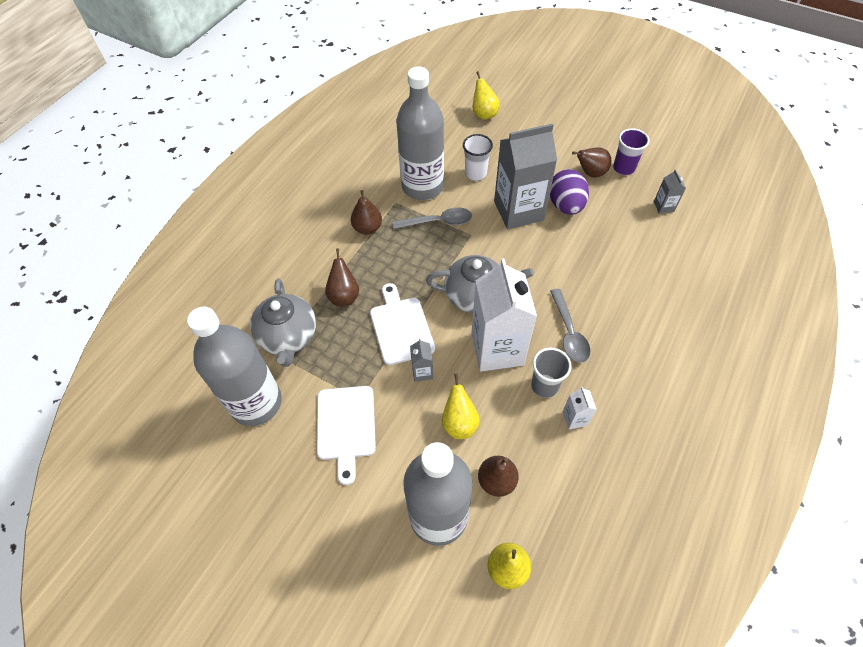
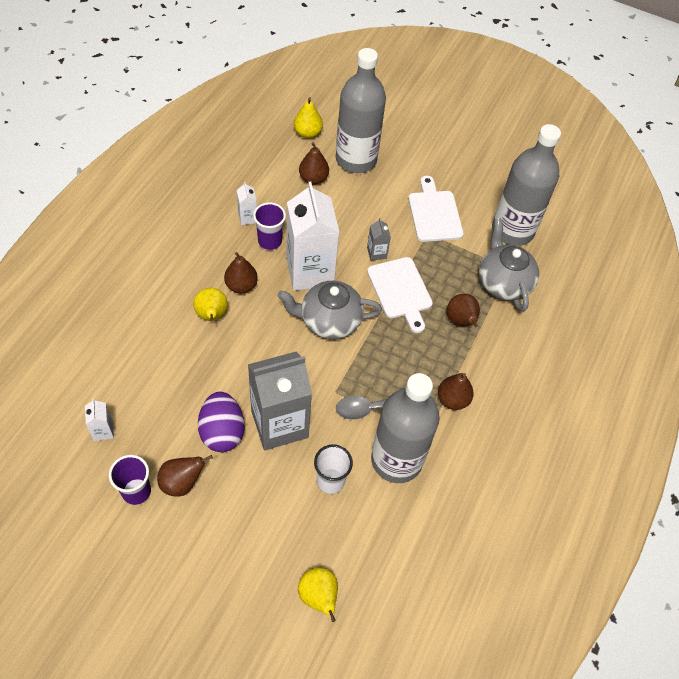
camera: 170 degrees right, 0 degrees up
yellow pear [441,374,480,439] -> yellow pear moved to [193,288,228,321]
grey cup [531,348,572,398] -> purple cup [253,202,286,250]
grey spoon [550,289,590,363] -> brown pear [224,252,258,293]
grey carton [654,169,686,214] -> white carton [85,399,114,441]

